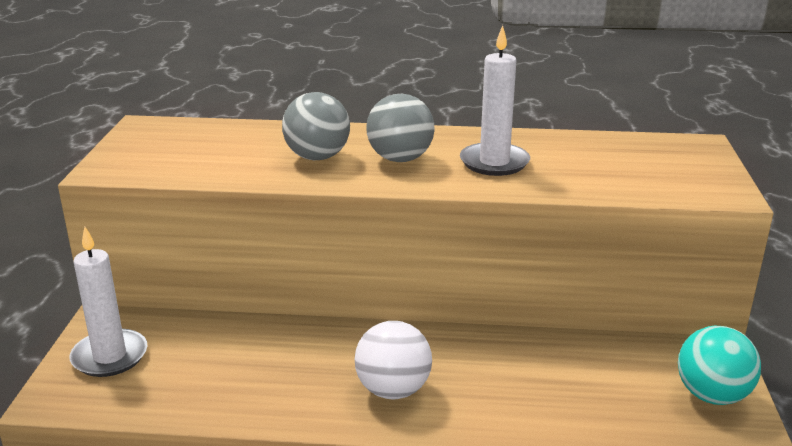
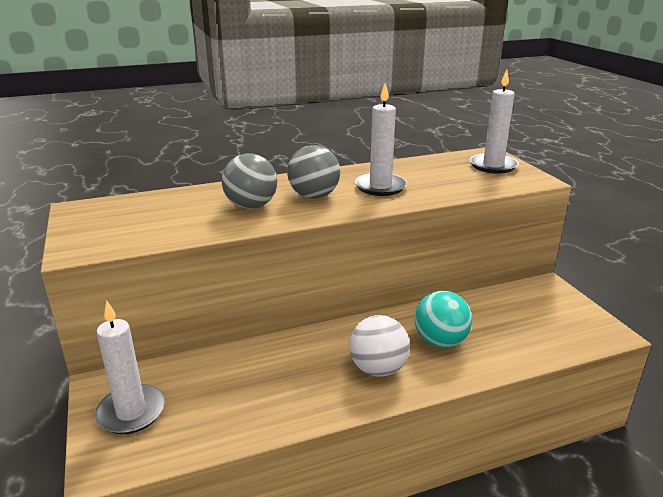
camera: 25 degrees left, 0 degrees up
turquoise ball [678,326,761,405] -> turquoise ball moved to [415,291,472,348]
none -> white candle [470,70,519,174]

